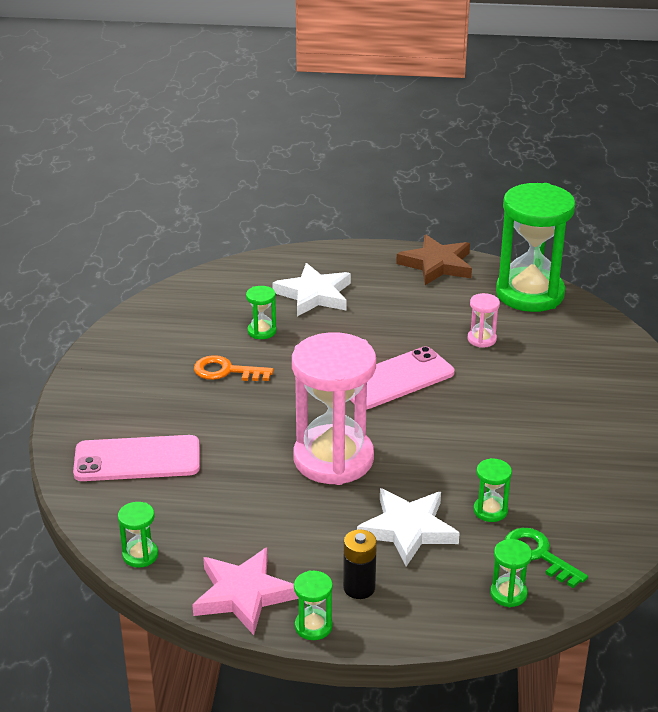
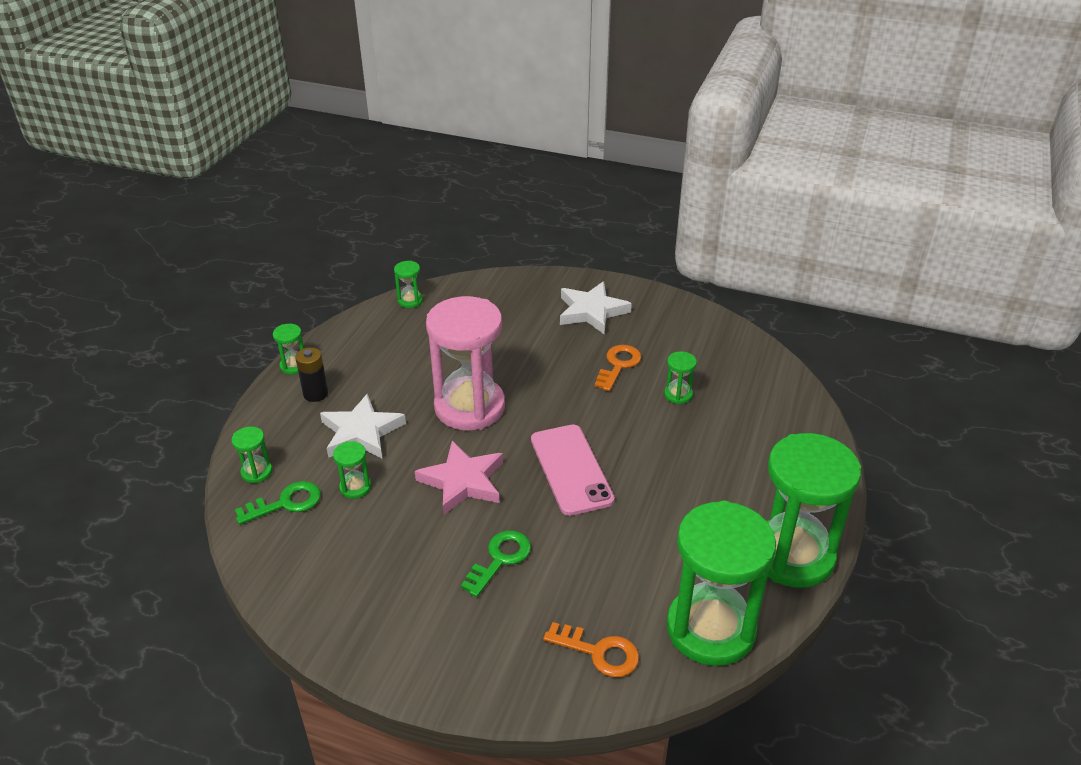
camera: 105 degrees right, 5 degrees up
pink phone [73,435,200,481] -> none
pink star [192,547,299,635] -> pink star moved to [415,441,503,515]
white star [272,263,351,316] -> white star moved to [560,281,632,334]
brown star [396,235,472,285] -> green hourglass [767,433,861,588]
pink hourglass [468,293,500,348] -> none
none -> green key [461,531,531,597]
none -> orange key [543,622,639,677]

